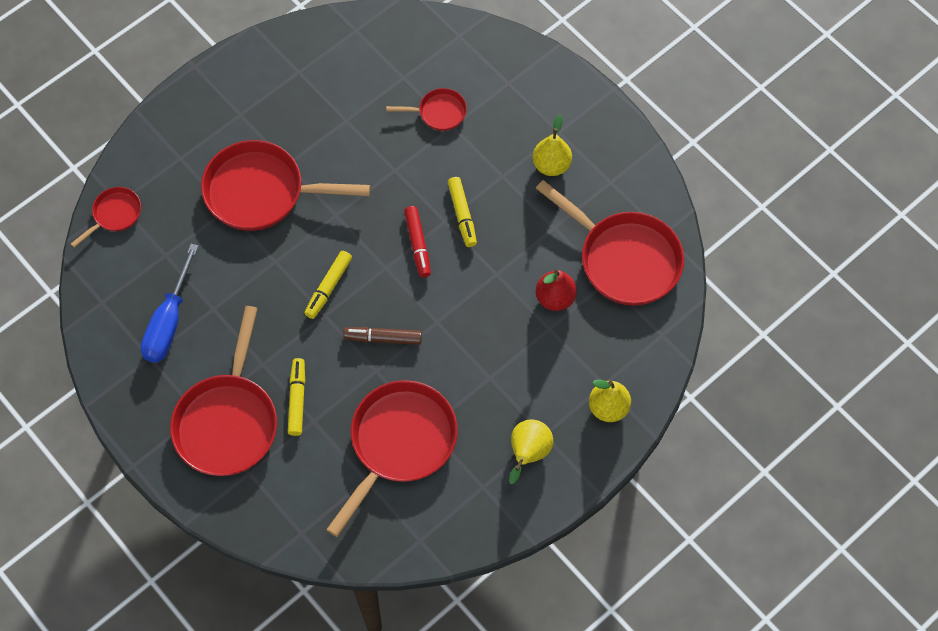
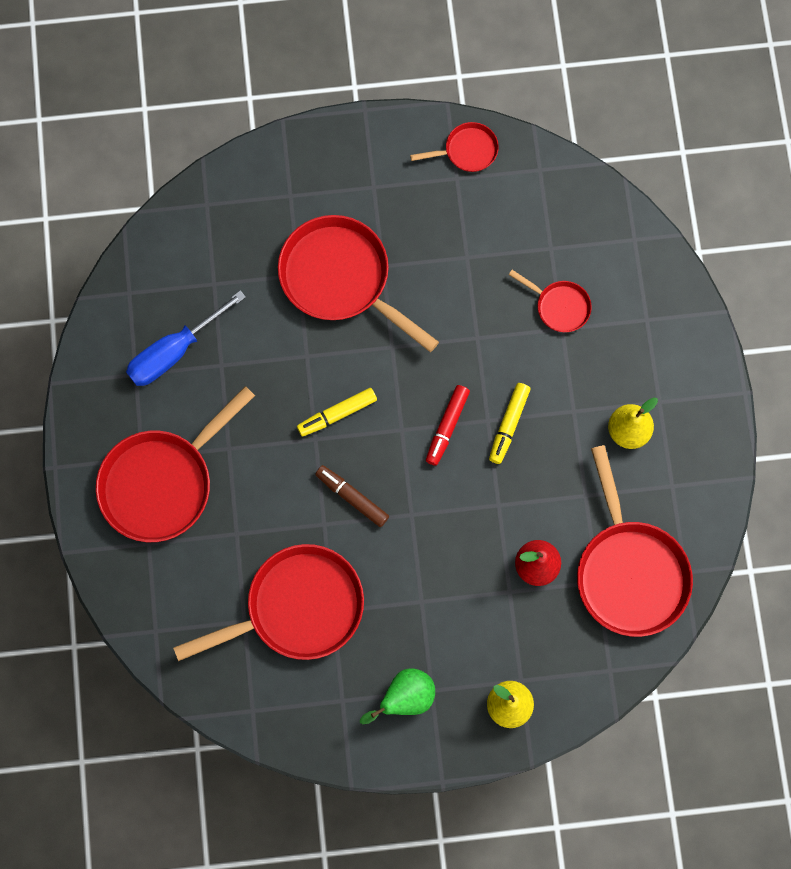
camera: 35 degrees right, 10 degrees up
red pan [71,187,141,248] -> red pan moved to [410,122,499,172]
yellow marker [288,358,305,436] -> none
yellow pear [509,419,553,484] -> green pear [360,668,435,724]

